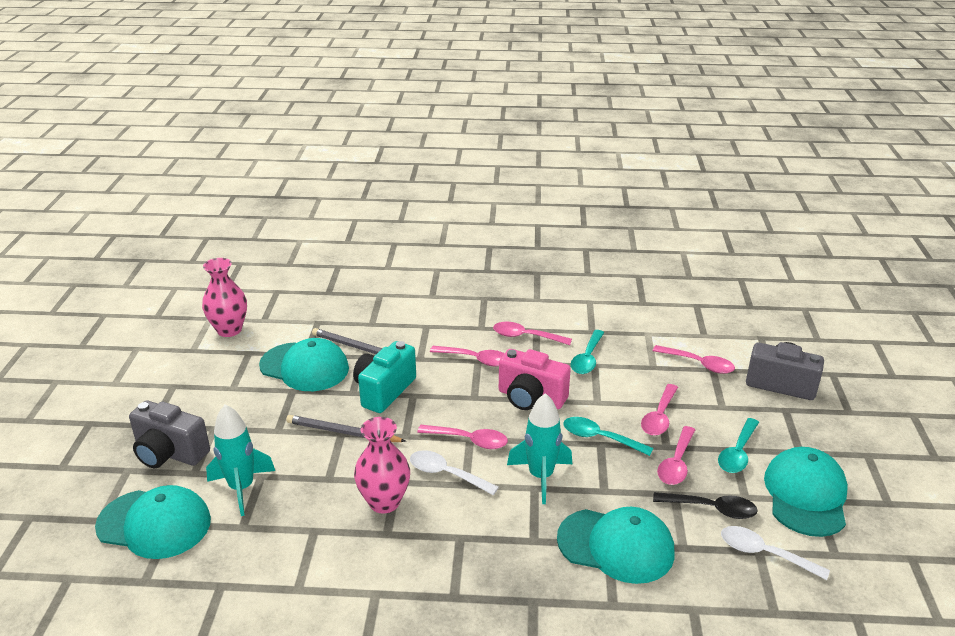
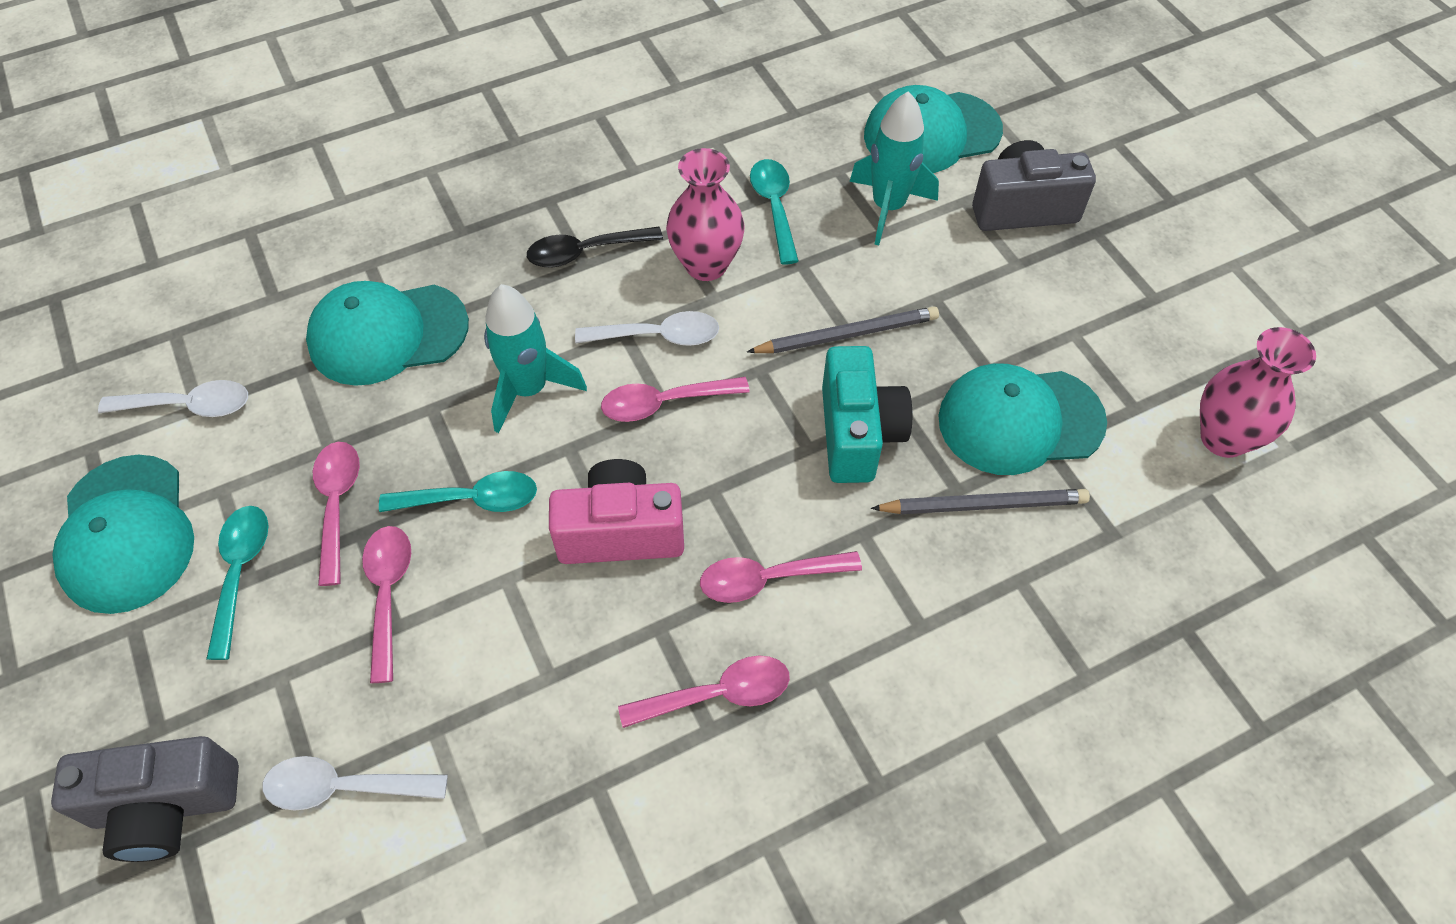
camera: 150 degrees right, 25 degrees up
turquoise spoon [571,330,604,374] -> turquoise spoon moved to [750,159,799,265]
pink spoon [653,345,735,374] -> white spoon [262,756,448,811]
black spoon [653,492,758,519] -> black spoon moved to [527,227,663,268]

